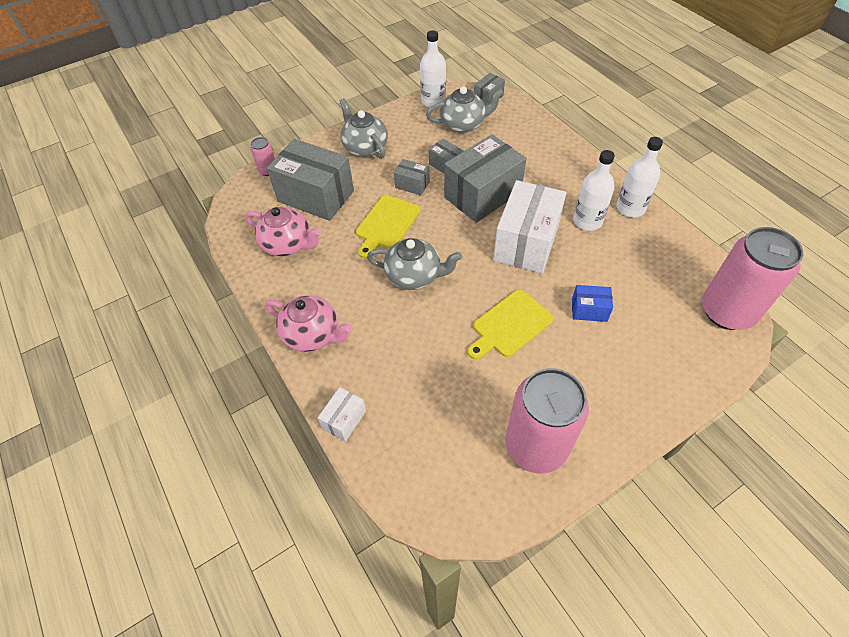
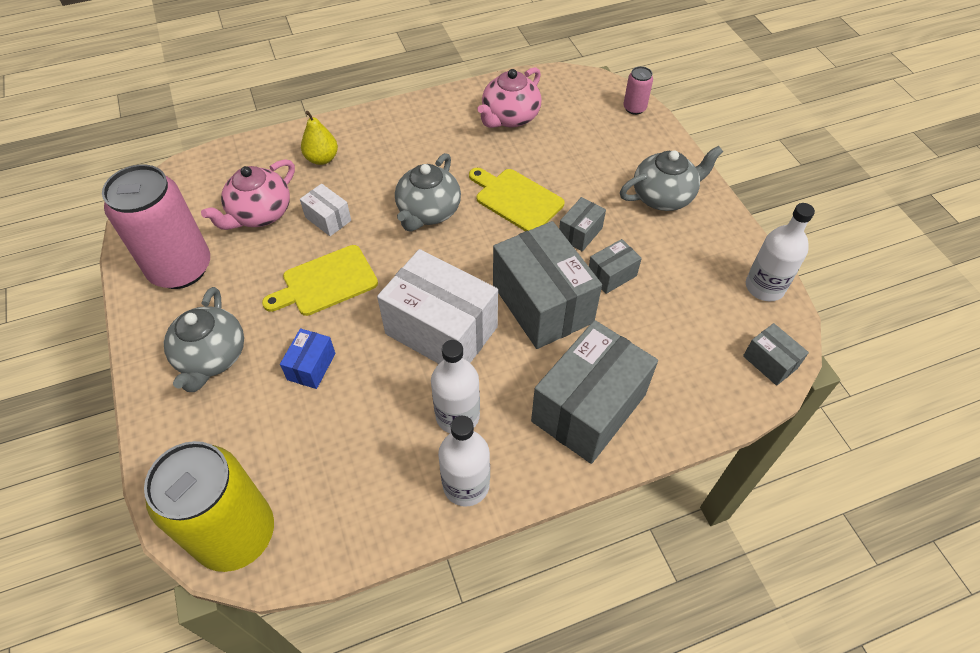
camera: 100 degrees right, 0 degrees up
pink teapot [265,295,352,352] -> pink teapot moved to [201,159,295,230]
grey box [267,139,354,221] -> grey box moved to [531,320,658,464]
white box [318,387,366,442] -> white box moved to [300,184,351,236]
grey teapot [426,86,503,133] -> grey teapot moved to [164,287,244,392]
yellow cutting board [468,289,554,360] -> yellow cutting board turned 90 degrees counterclockwise [262,245,378,316]
pink can [702,227,803,330] -> yellow can [144,441,274,572]
none -> yellow pear [301,111,338,165]

